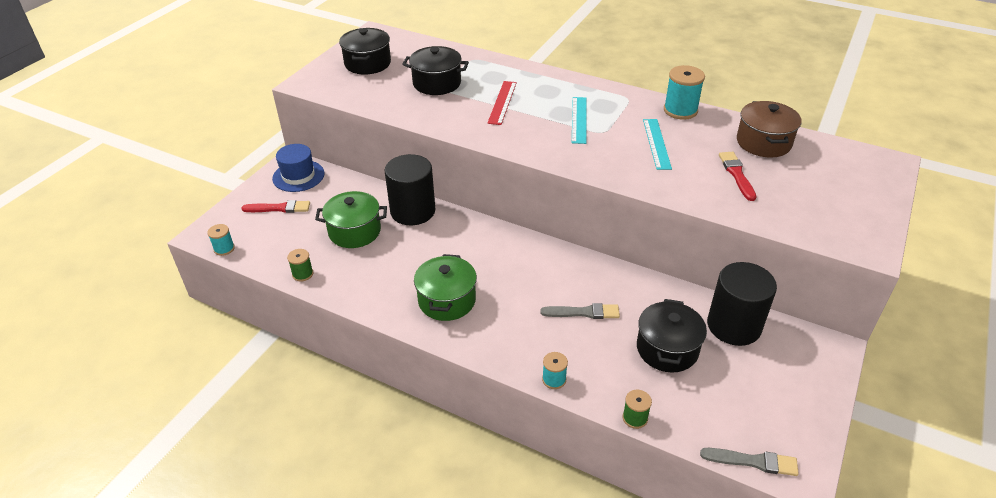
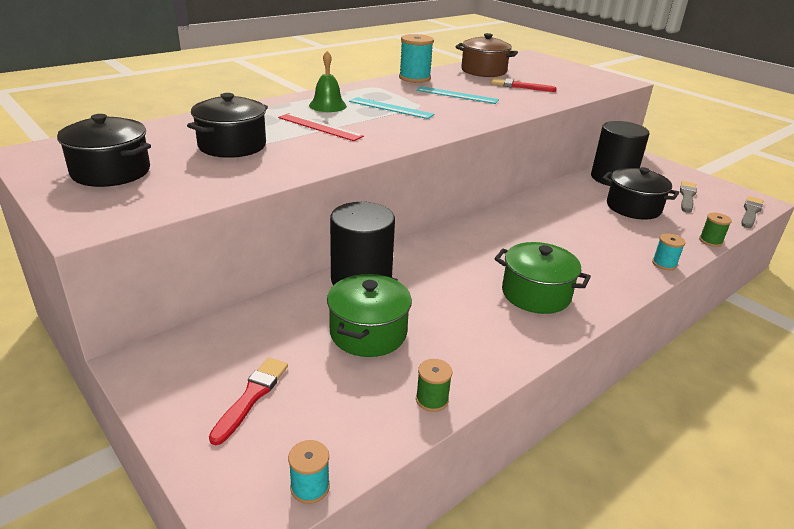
camera: 70 degrees left, 10 degrees down
blue hat [272,144,325,192] -> none
grey brush [540,303,620,319] -> grey brush moved to [680,181,697,213]
none -> green bell [309,51,347,112]

